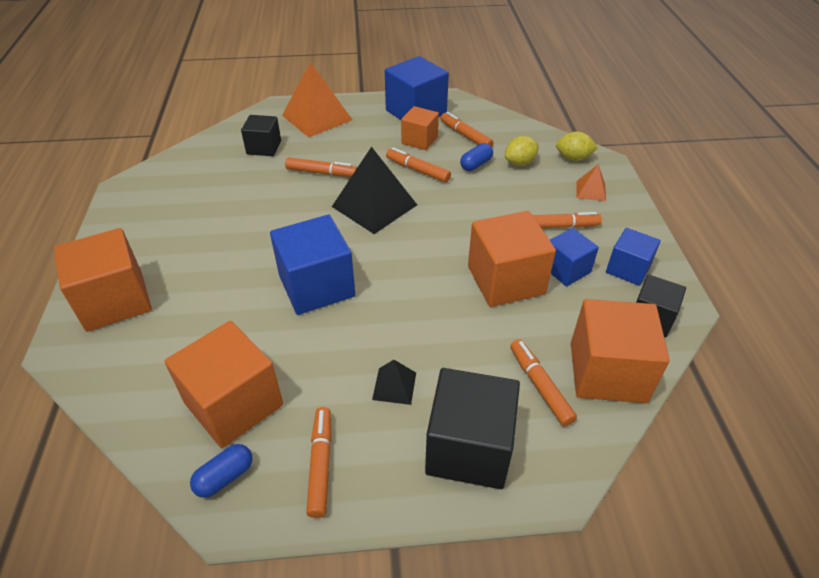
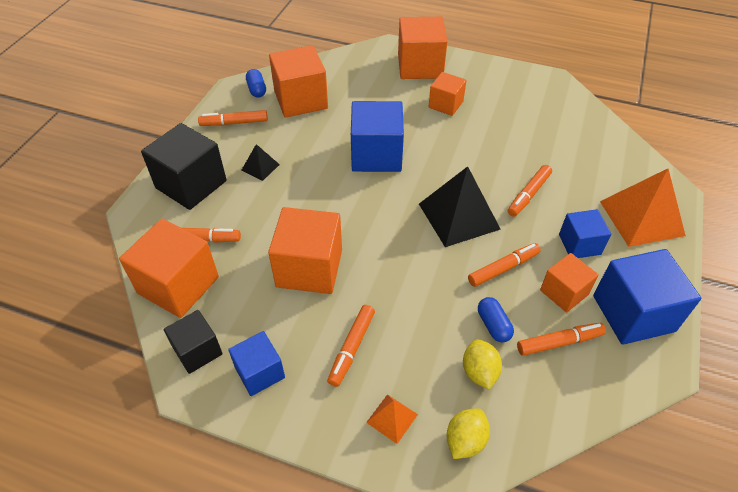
camera: 115 degrees right, 5 degrees up
black cube [241,115,281,156] -> none
orange marker [306,407,332,518] -> orange marker turned 150 degrees clockwise [198,110,268,126]
blue cube [550,228,599,286] -> blue cube moved to [559,209,611,258]
none -> orange cube [429,72,467,116]

